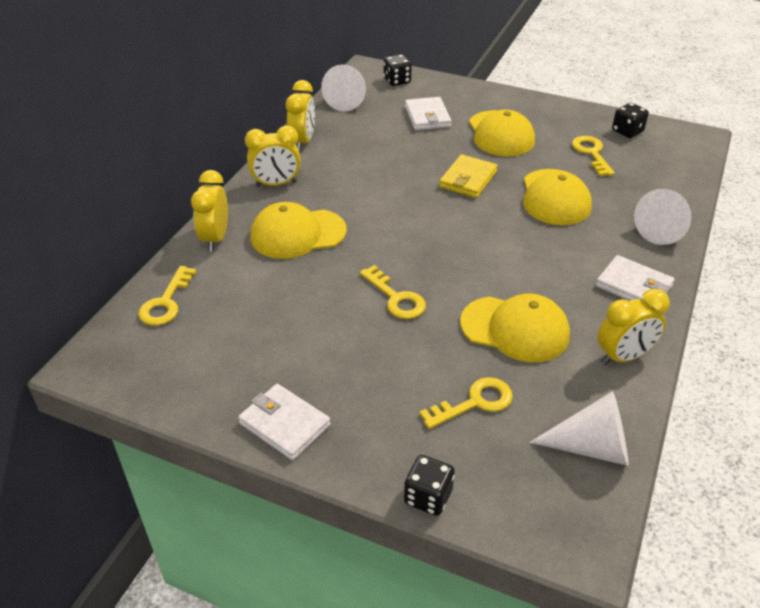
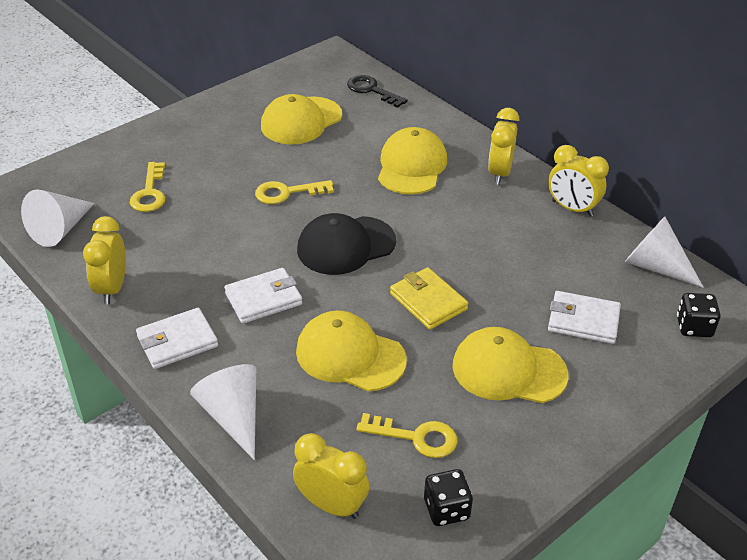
camera: 115 degrees right, 0 degrees up
yellow key [138,266,197,326] -> black key [347,75,408,108]
yellow clock [191,170,228,251] -> yellow clock moved to [293,433,369,519]
white wallet [238,384,331,460] -> white wallet moved to [224,268,302,324]
black dice [404,455,455,516] -> none
yellow cap [460,293,570,363] -> yellow cap moved to [261,94,342,145]
none -> black cap [297,213,396,275]

